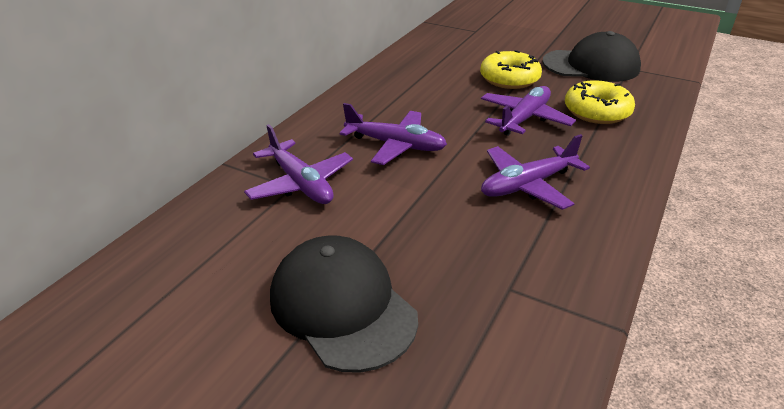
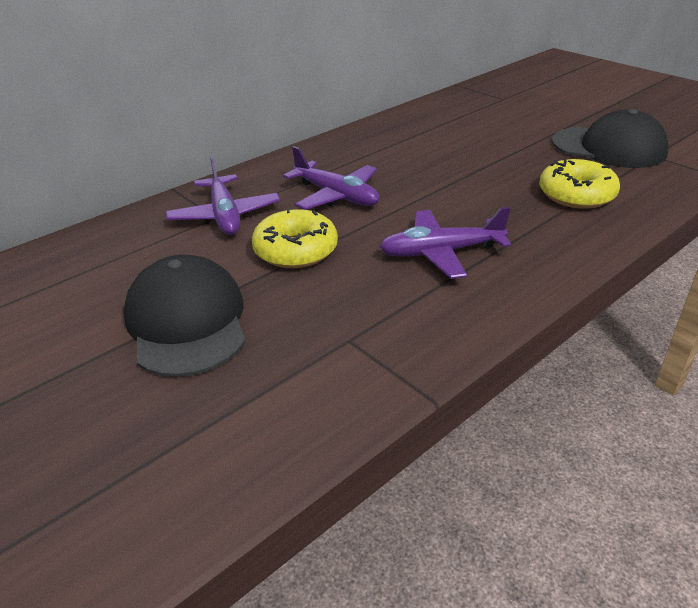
camera: 20 degrees right, 0 degrees up
yellow donut [480,50,542,89] -> yellow donut moved to [252,208,338,268]
purple plane [481,86,576,136] -> none

